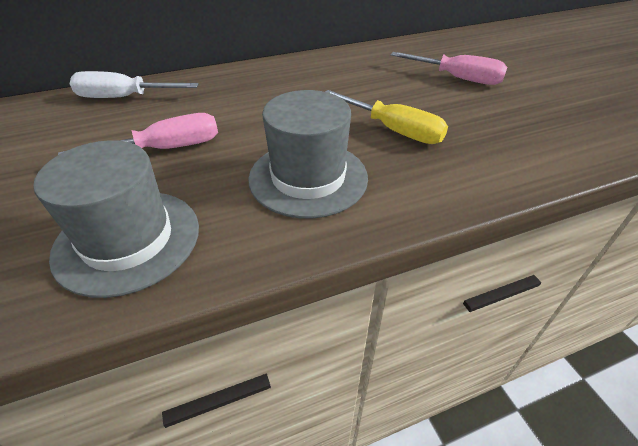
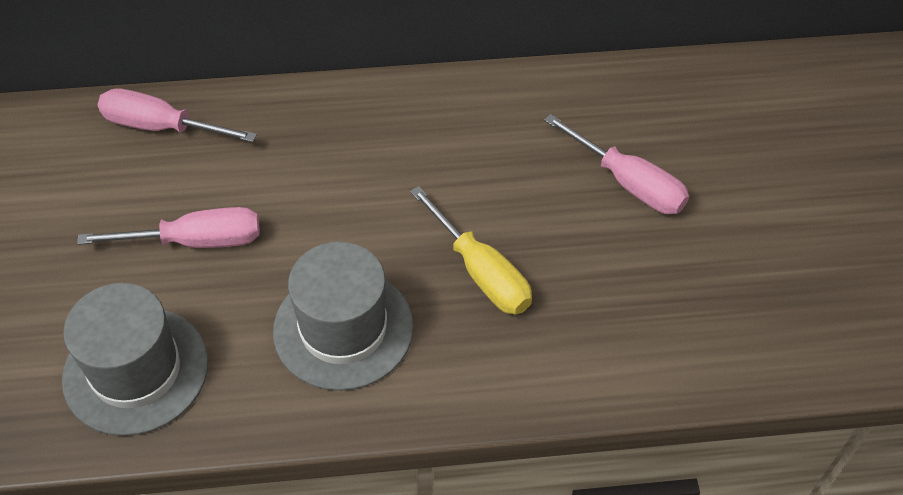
camera: 15 degrees right, 10 degrees up
white screwdriver [70,71,199,98] -> pink screwdriver [98,88,257,142]

